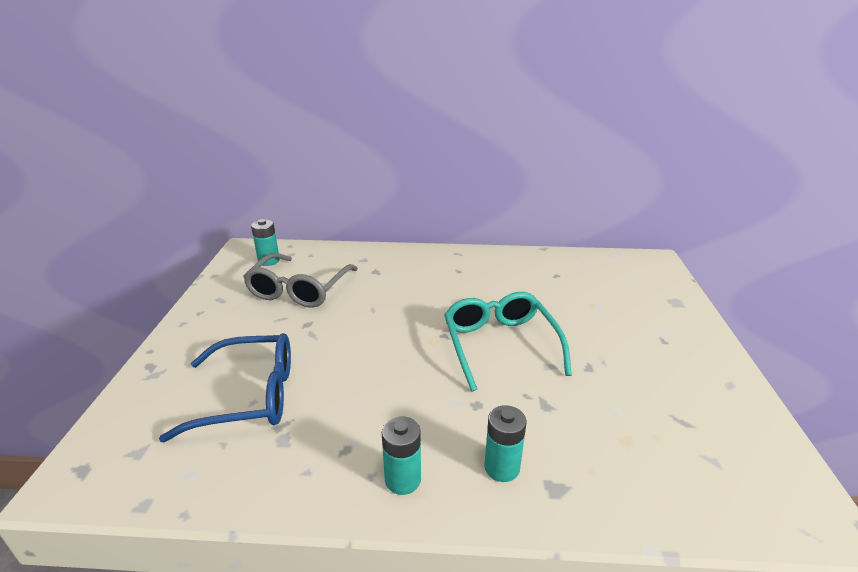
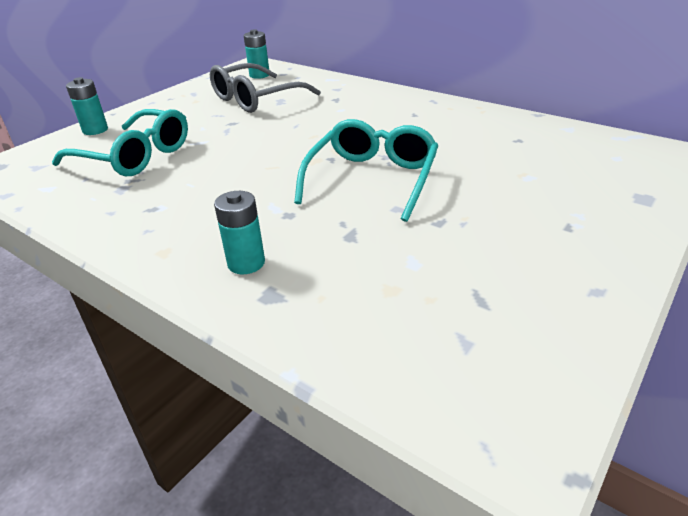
camera: 35 degrees right, 5 degrees up
blue glasses [159,333,291,442] -> turquoise glasses [52,109,188,177]
turquoise battery [382,417,421,495] -> turquoise battery moved to [66,77,108,135]

